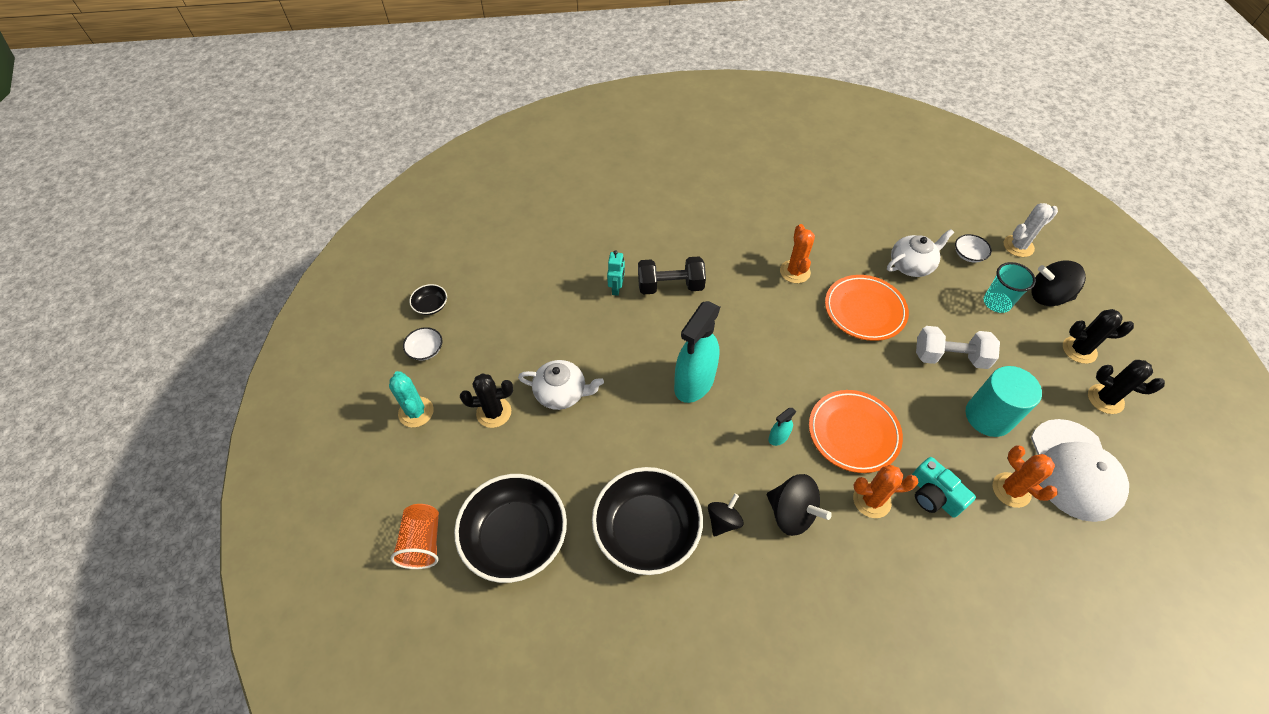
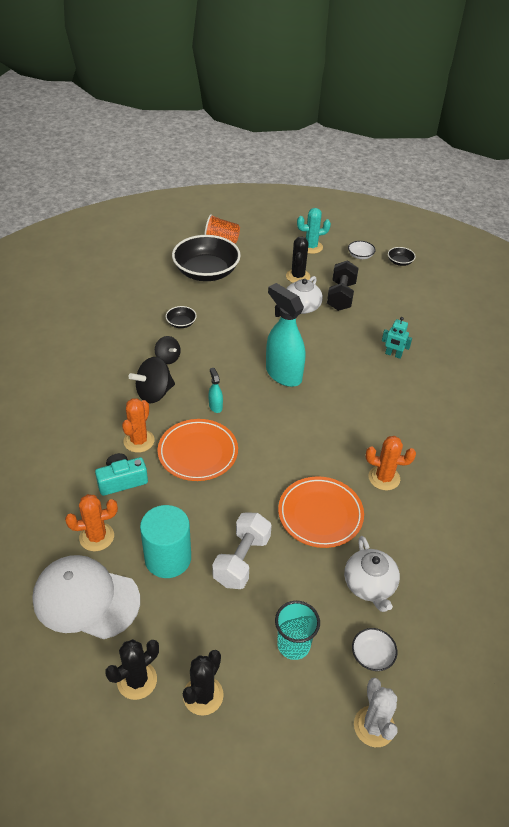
camera: 105 degrees right, 10 degrees down
black bowl [592,467,703,575] -> black bowl [166,306,197,328], size x0.42
black dumbbell [638,256,706,295] -> black dumbbell moved to [327,260,359,311]
black spinning top [1031,261,1086,306] -> none

